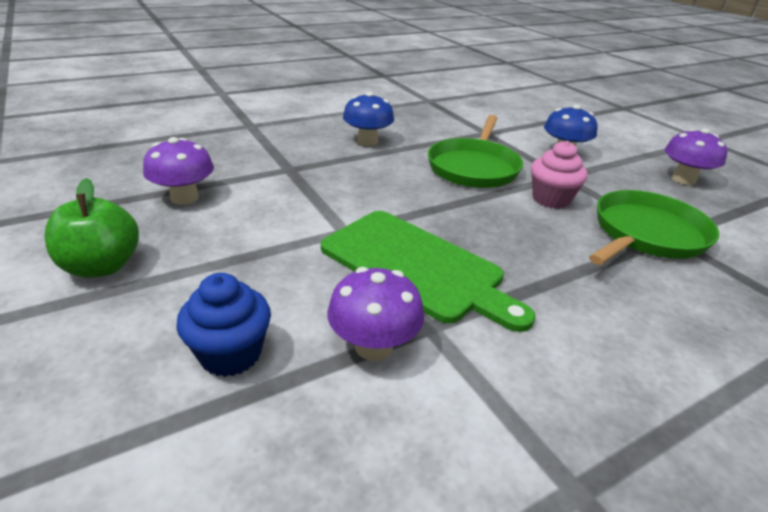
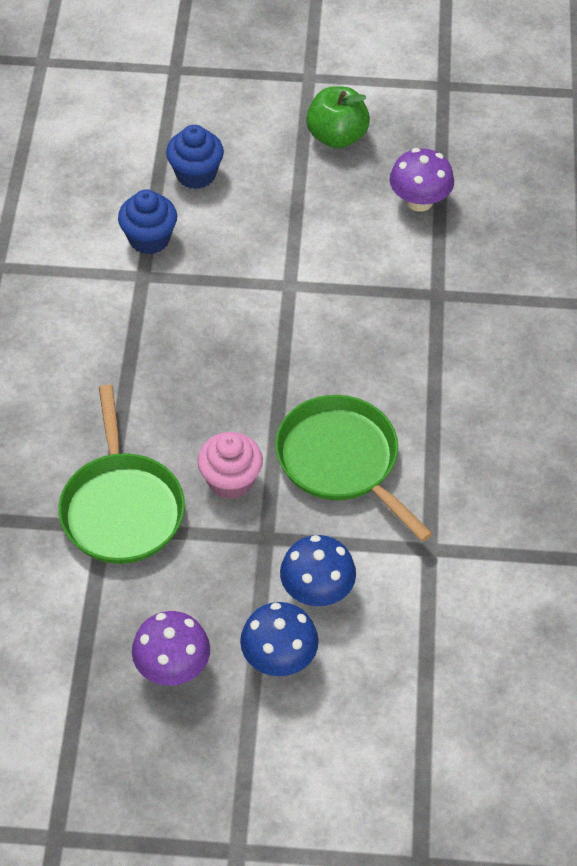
camera: 125 degrees right, 20 degrees up
green cutting board [321,211,536,332] -> none
purple mushroom [327,267,424,361] -> blue cupcake [118,189,177,255]
blue mushroom [343,92,394,146] -> blue mushroom moved to [240,602,319,676]

